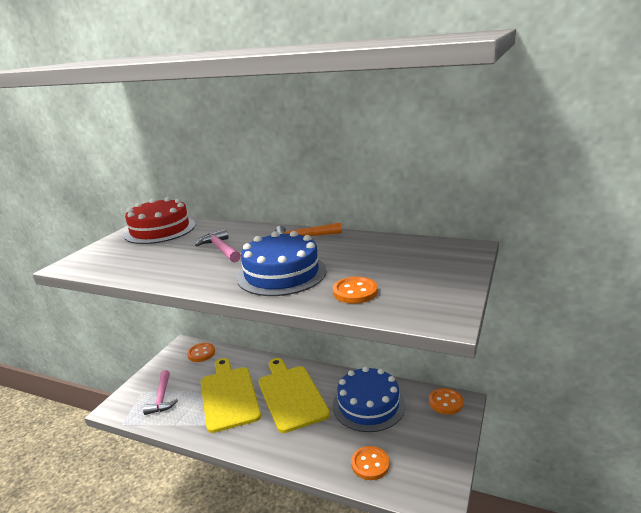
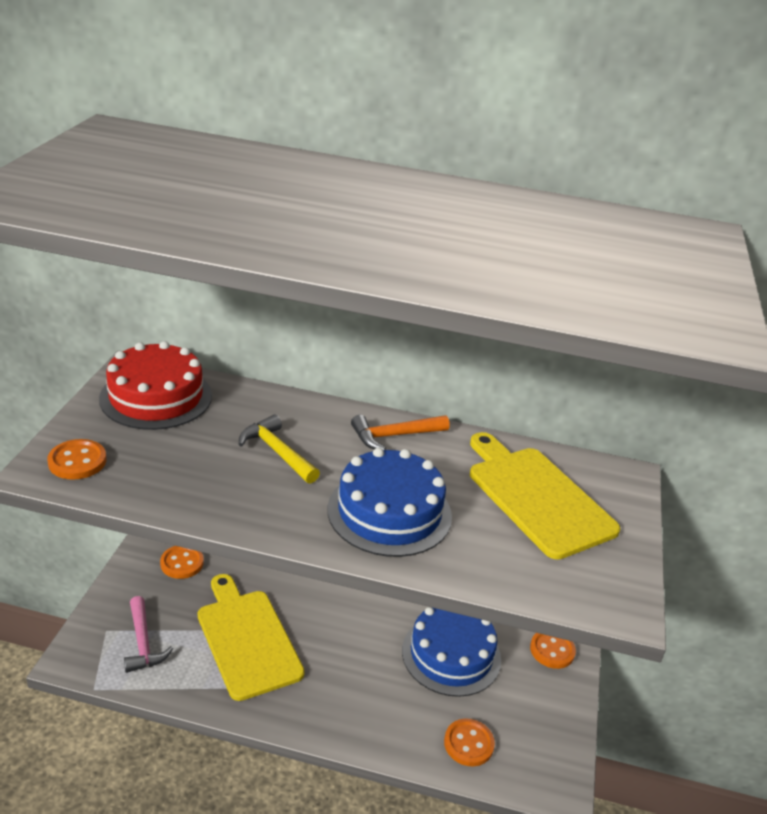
camera: 15 degrees left, 10 degrees up
pink hammer [195,229,241,263] -> yellow hammer [239,414,320,484]
yellow cutting board [259,358,330,433] -> yellow cutting board moved to [470,432,621,560]
orange button [333,277,378,304] -> orange button moved to [47,439,106,480]

